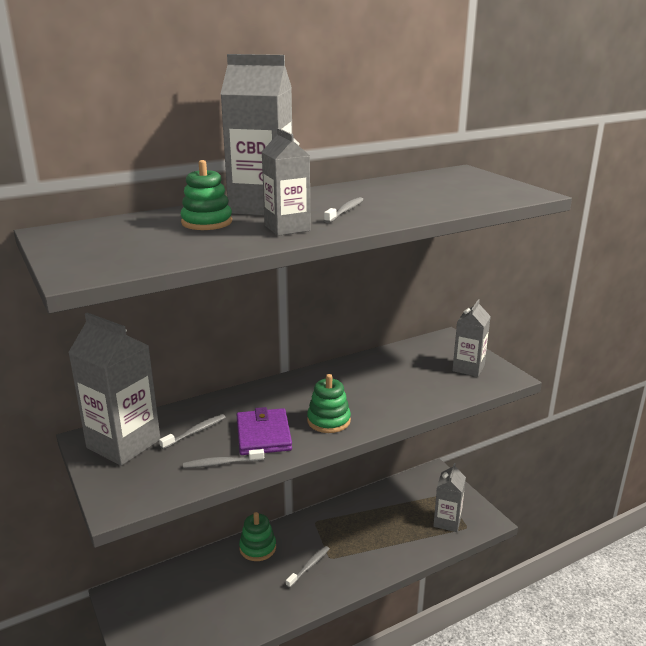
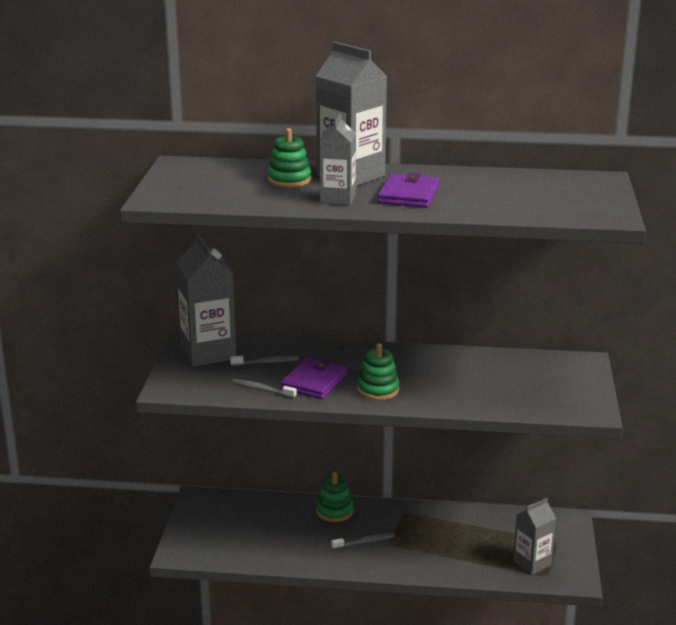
camera: 35 degrees right, 0 degrees up
grey toothbrush [324,197,364,223] -> purple wallet [378,173,439,208]
grey carton [452,299,491,377] -> none

